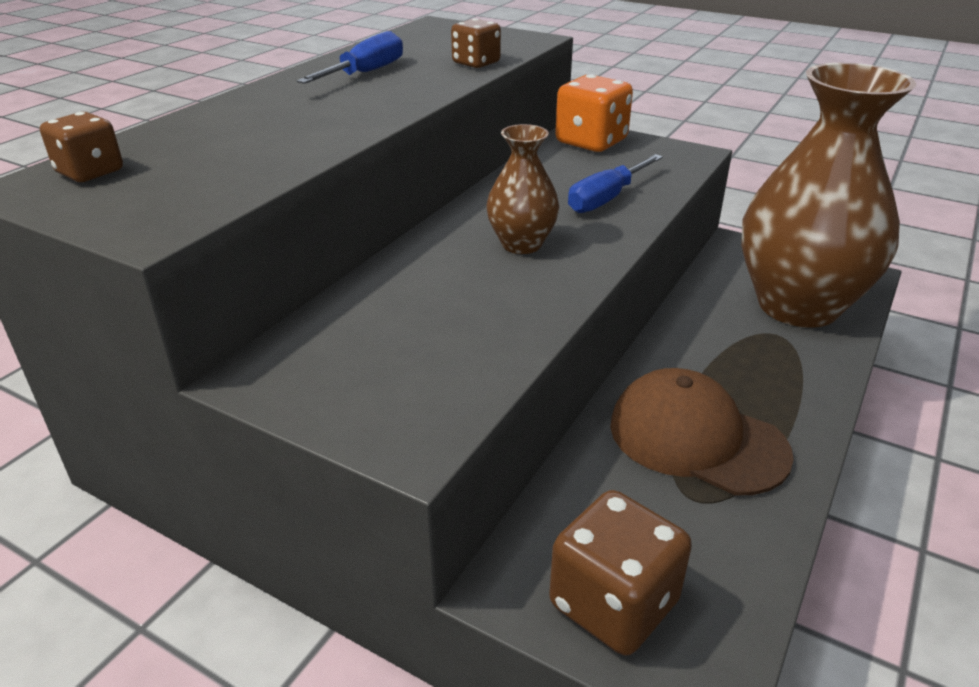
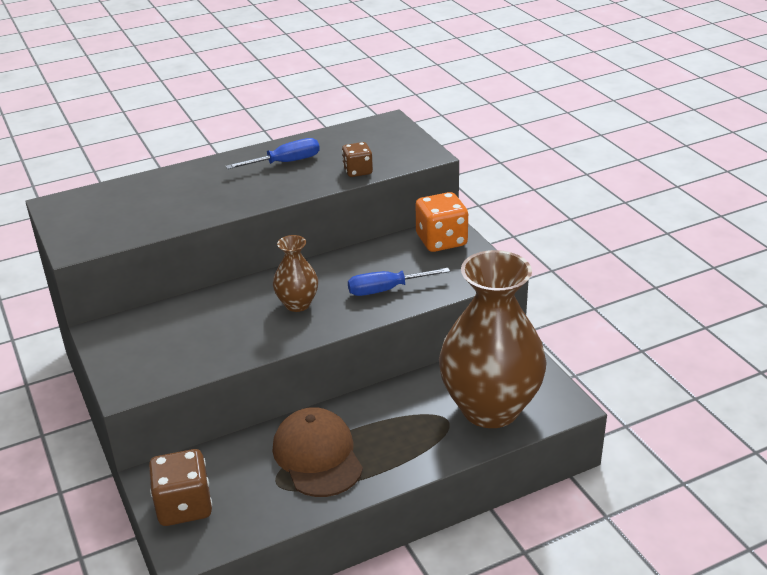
camera: 35 degrees right, 0 degrees up
brown dice [40,112,123,182] -> none

